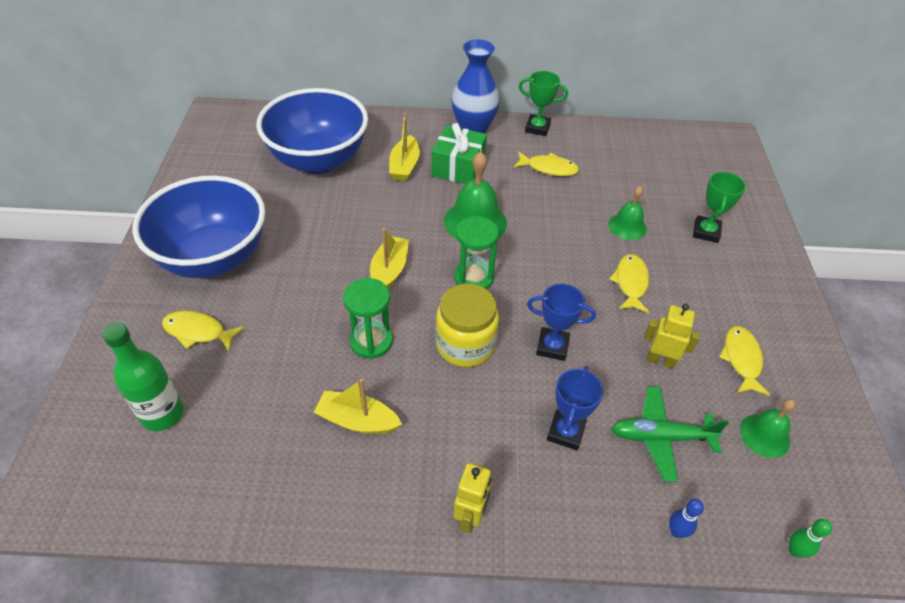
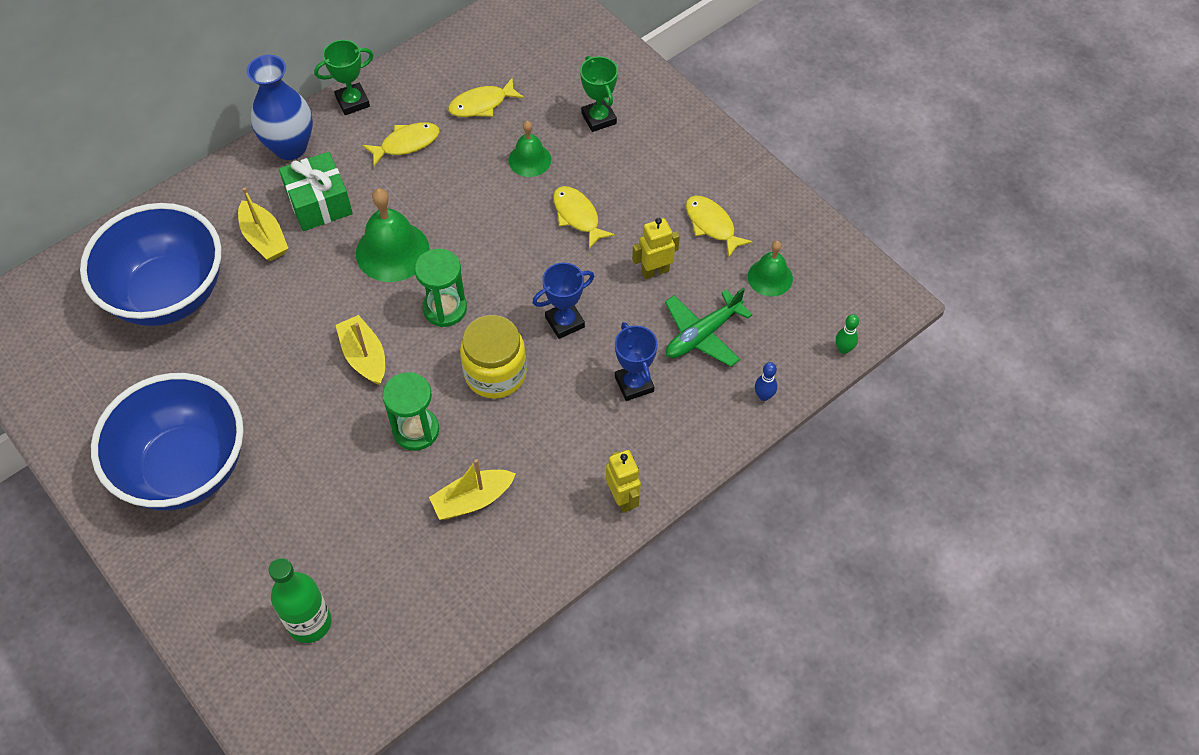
camera: 40 degrees left, 10 degrees up
yellow fish [162,311,244,351] -> yellow fish moved to [448,78,524,117]

